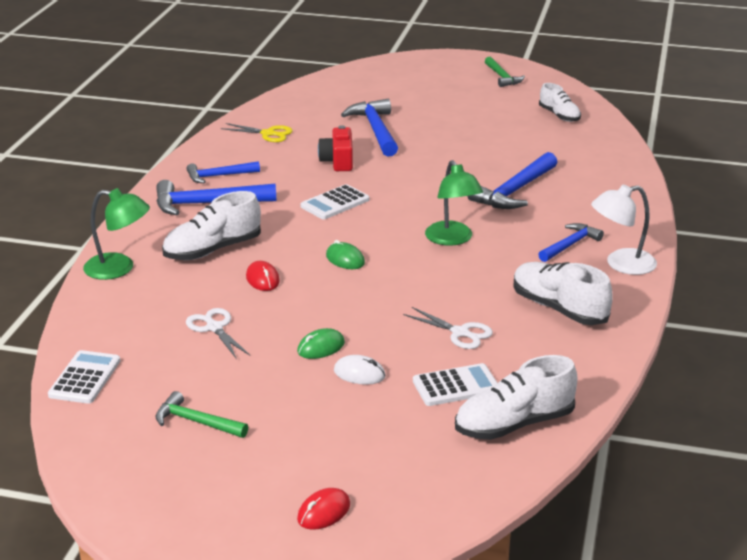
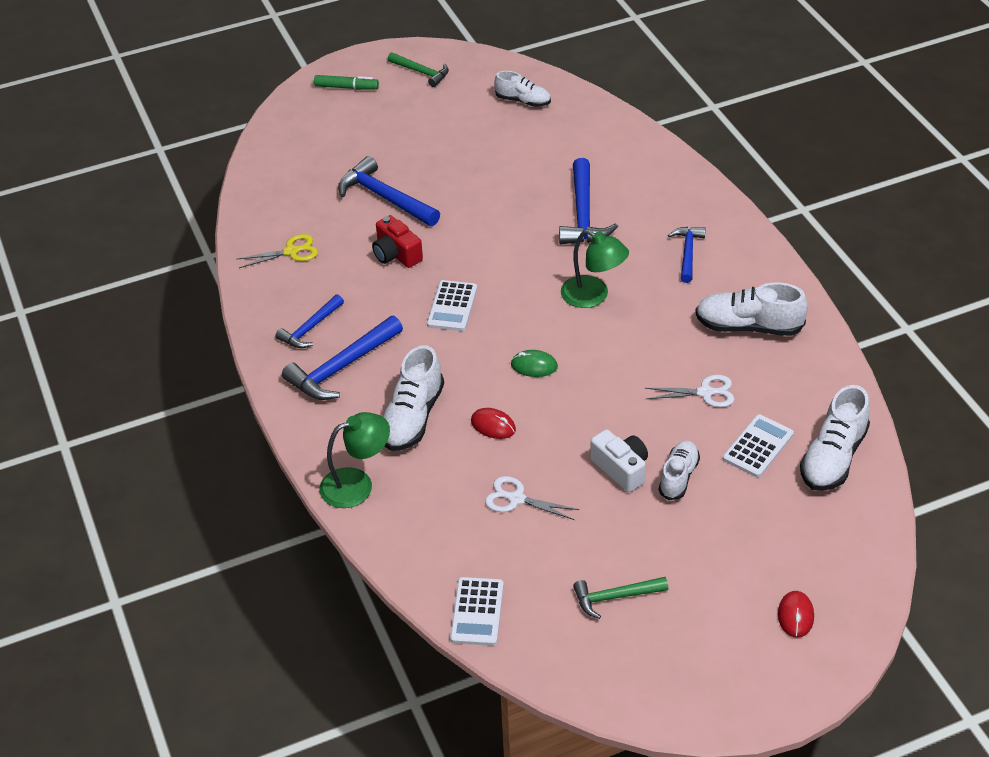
camera: 35 degrees left, 15 degrees up
white calculator [48,350,120,404] -> white calculator turned 150 degrees counterclockwise [450,577,504,646]
green mouse [297,328,345,359] -> white camera [590,429,648,492]
white mouse [334,355,386,385] -> white shoe [659,441,700,500]
white lamp [591,185,657,275] -> none
none -> green marker [314,75,379,90]

